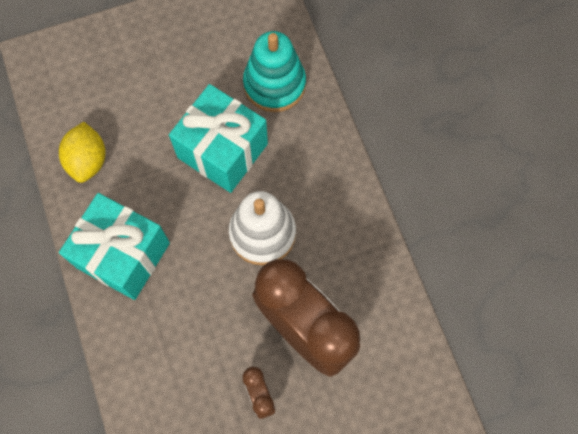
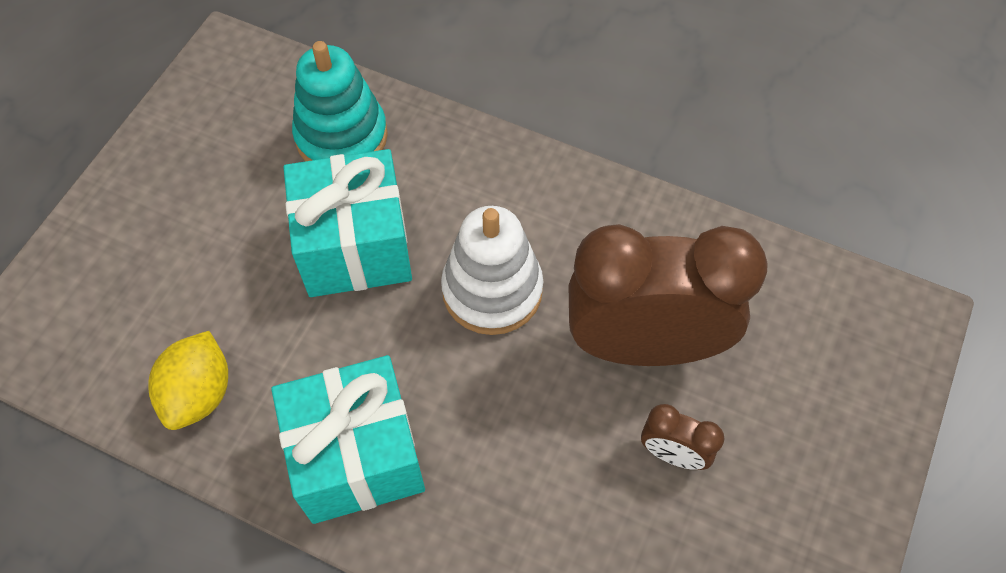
camera: 45 degrees left, 10 degrees down
yellow lemon [59,122,106,183] -> yellow lemon turned 60 degrees clockwise [148,331,228,430]

